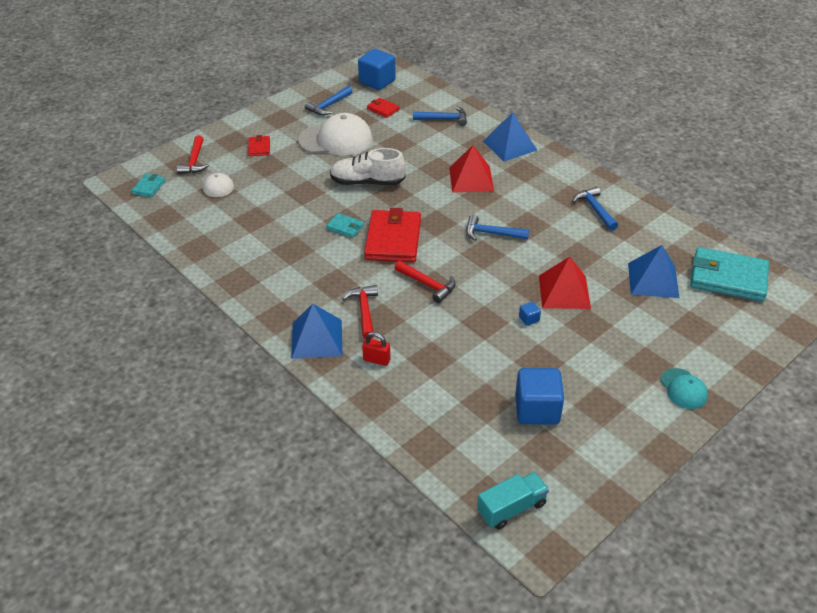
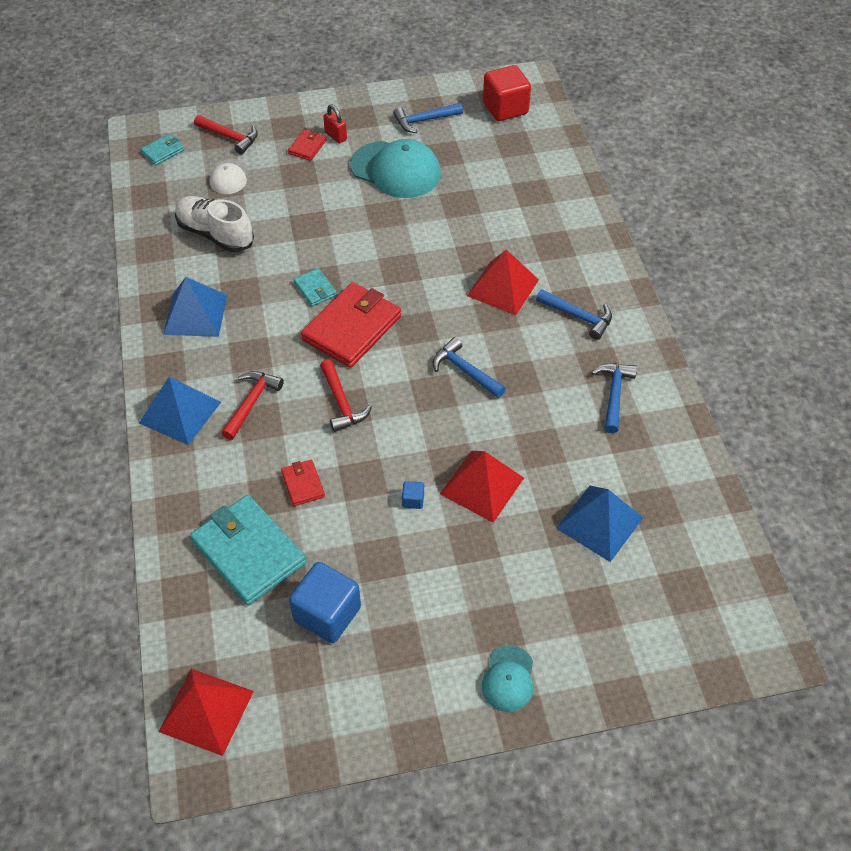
camera: 30 degrees right, 10 degrees up
red hammer [177,135,209,174] -> red hammer turned 90 degrees counterclockwise [194,115,258,154]
white cap [298,113,372,156] -> turquoise cap [350,139,441,198]
white shoe [330,148,406,185] -> white shoe moved to [175,196,254,252]
blue cube [358,49,396,90] -> red cube [483,65,531,121]
red padlock [362,332,390,366] -> red padlock moved to [323,105,347,144]
red wallet [367,98,399,118] -> red wallet moved to [281,460,325,506]
blue hammer [413,106,467,126] -> blue hammer moved to [536,289,612,340]
turquoise truck [477,472,549,530] -> red pyramid [158,669,254,756]
blue pyramid [483,112,537,161] -> blue pyramid moved to [163,277,227,337]
turquoise wallet [690,247,769,302] -> turquoise wallet moved to [190,495,306,605]

